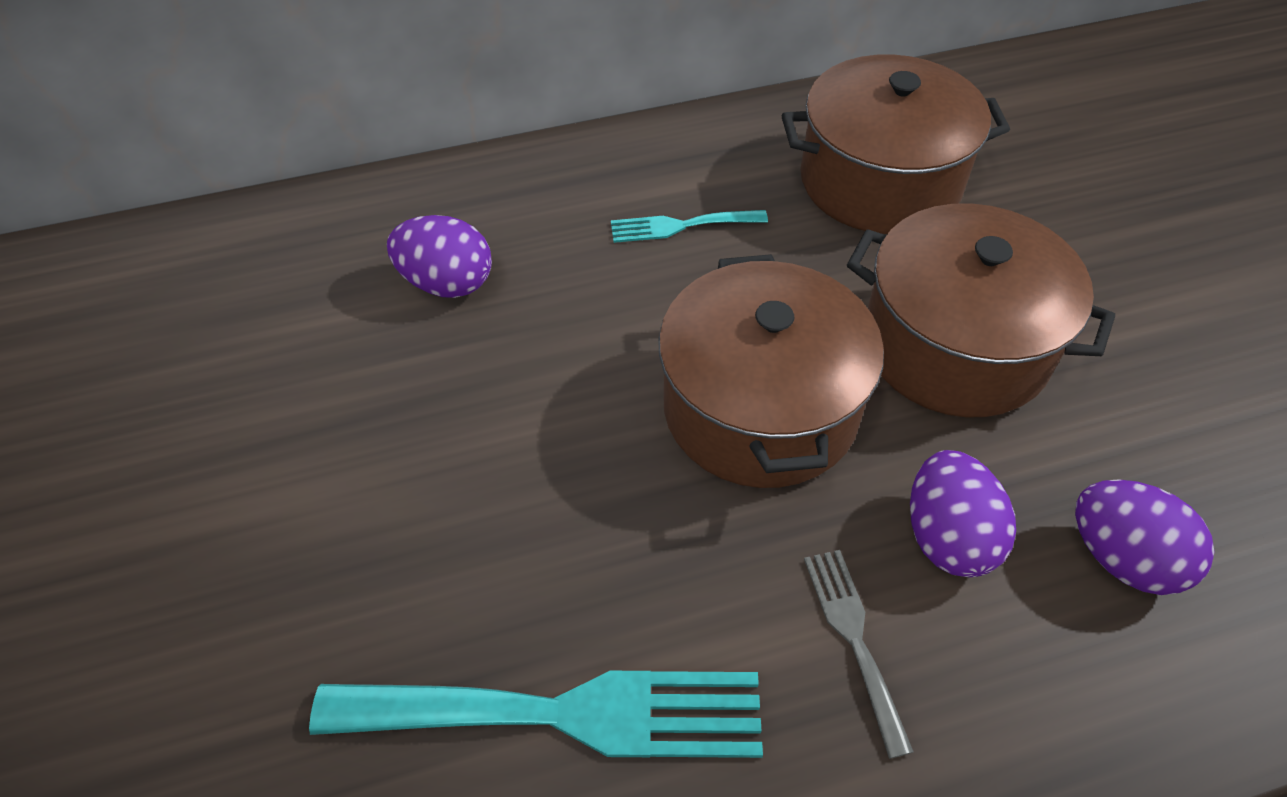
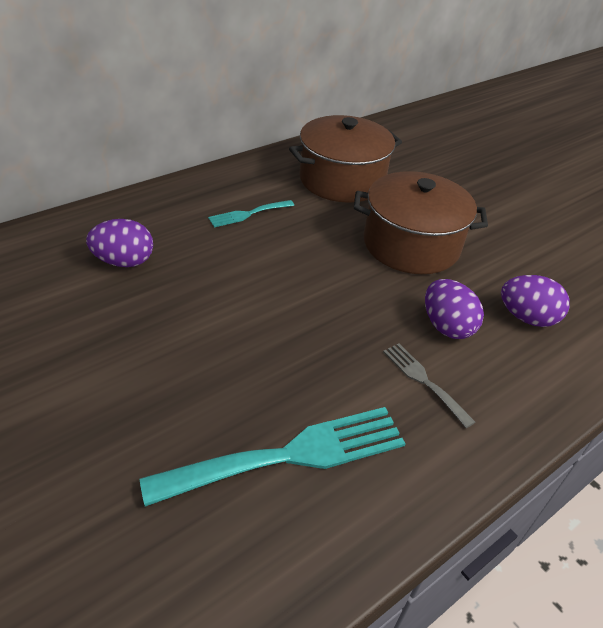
camera: 25 degrees left, 10 degrees down
brown pot [658,254,884,488] -> none

